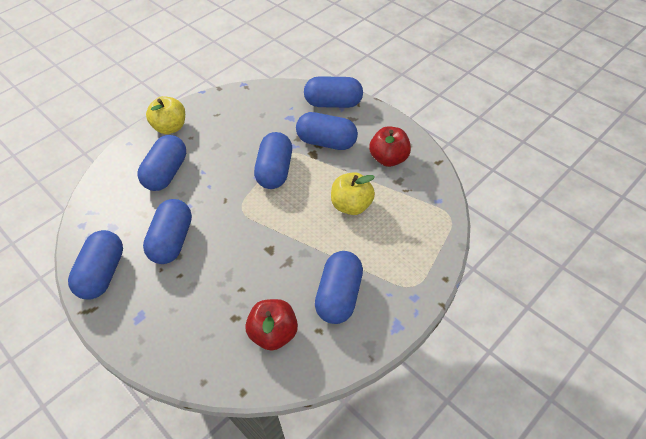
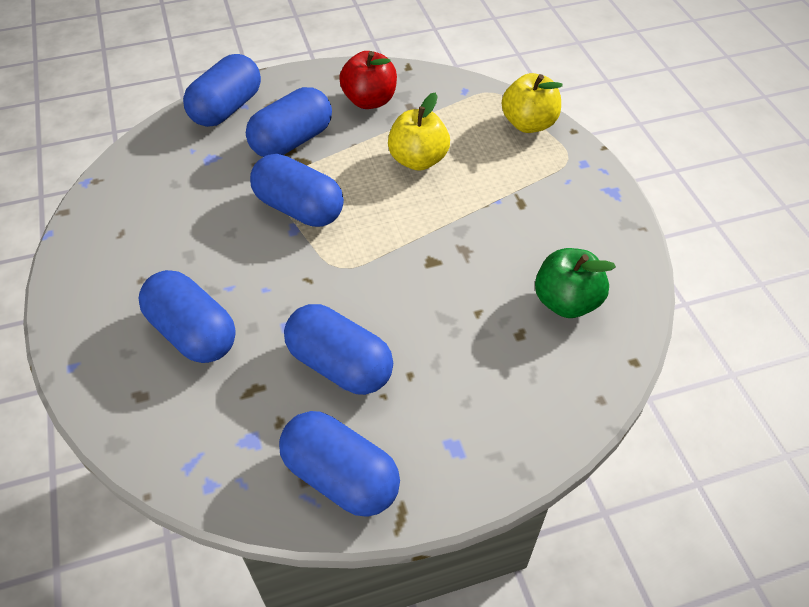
camera: 65 degrees left, 0 degrees up
yellow apple [146,96,185,134] -> yellow apple moved to [502,73,563,133]
red apple [245,299,298,351] -> green apple [535,248,616,318]
blue capsule [315,251,363,324] -> none

